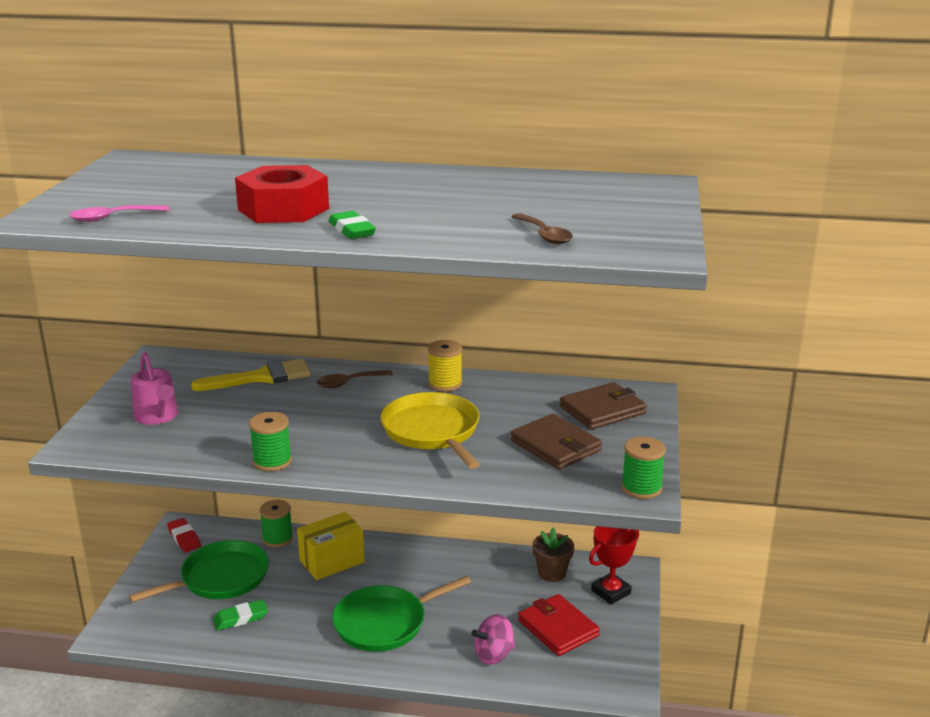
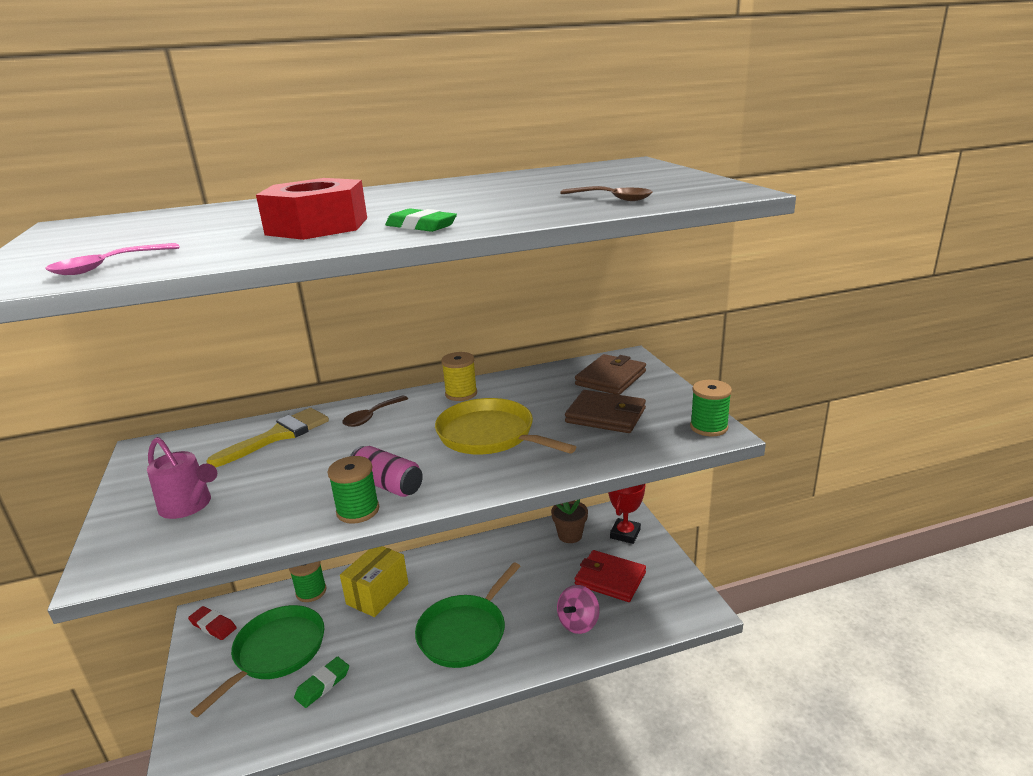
camera: 25 degrees left, 0 degrees up
none -> pink can [350,446,423,497]

